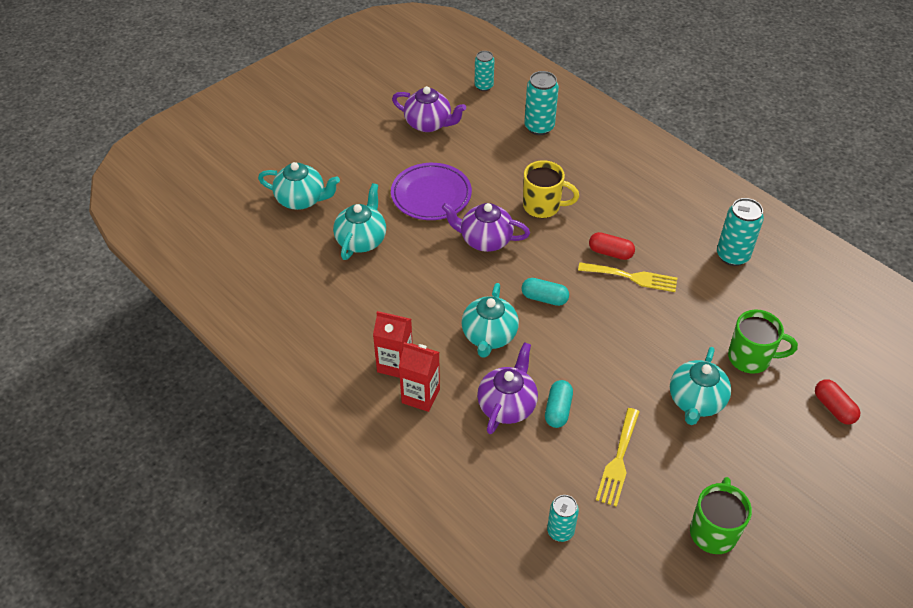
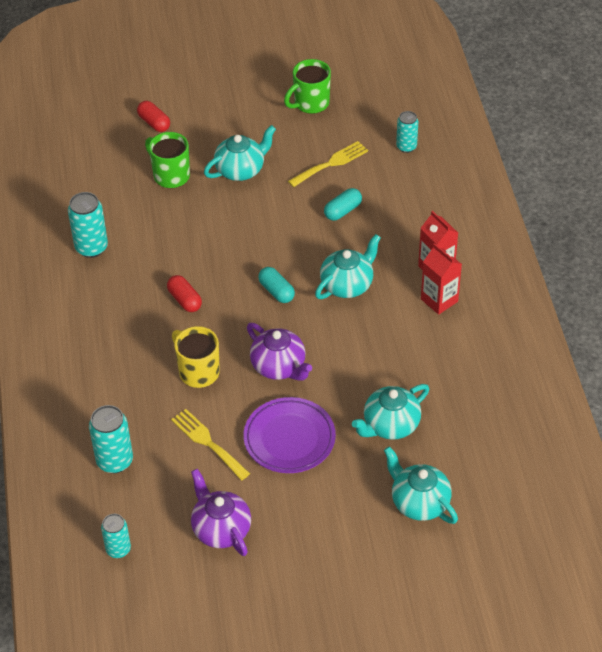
camera: 145 degrees left, 0 degrees up
purple teapot [477,342,538,434] -> none
yellow fork [578,262,677,292] -> yellow fork moved to [171,409,250,480]
red capsule [815,379,860,425] -> red capsule turned 45 degrees counterclockwise [137,101,170,132]

